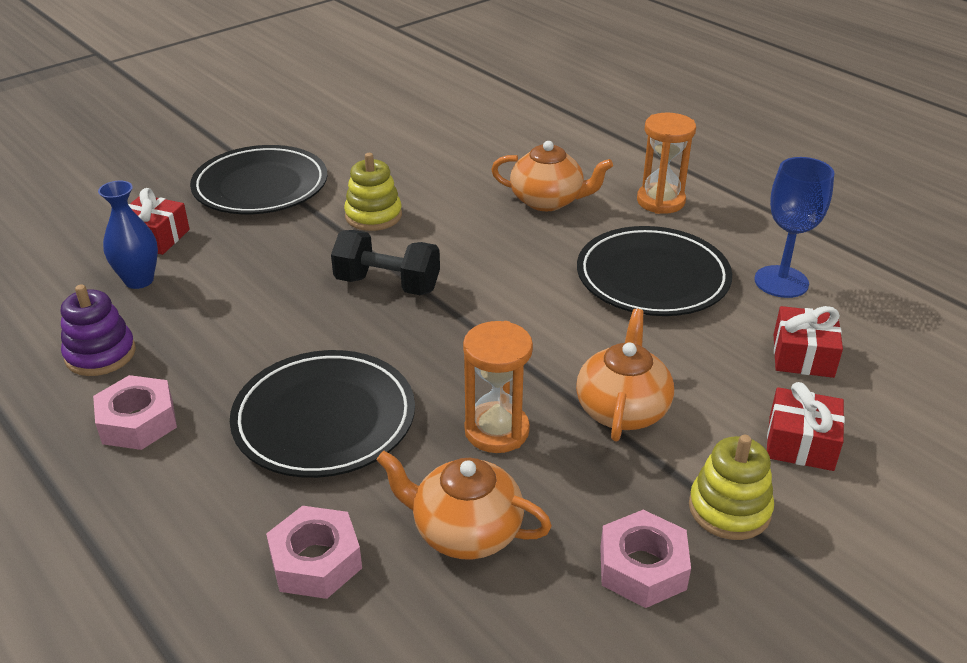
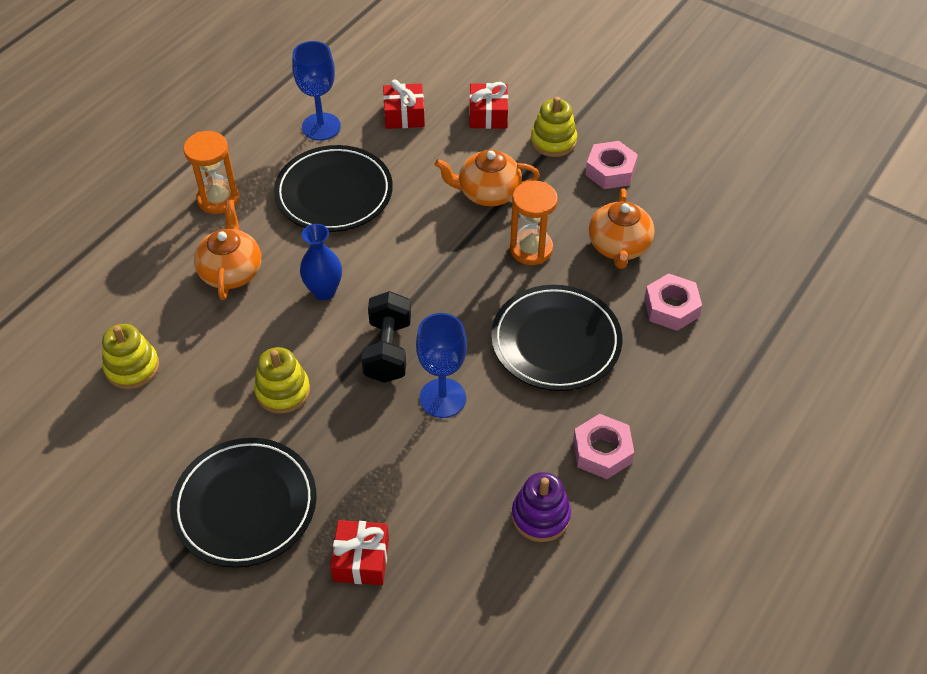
camera: 105 degrees left, 15 degrees up
blue vase [98,181,158,289] -> blue vase moved to [300,224,342,300]
none -> yellow stacking toy [102,324,159,389]
none -> blue goblet [416,313,467,418]

